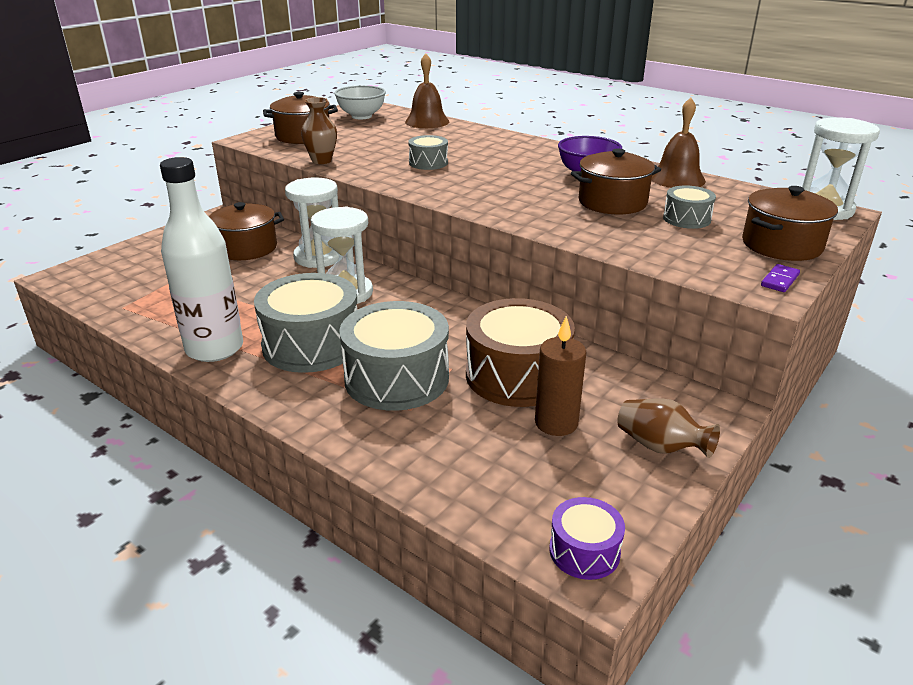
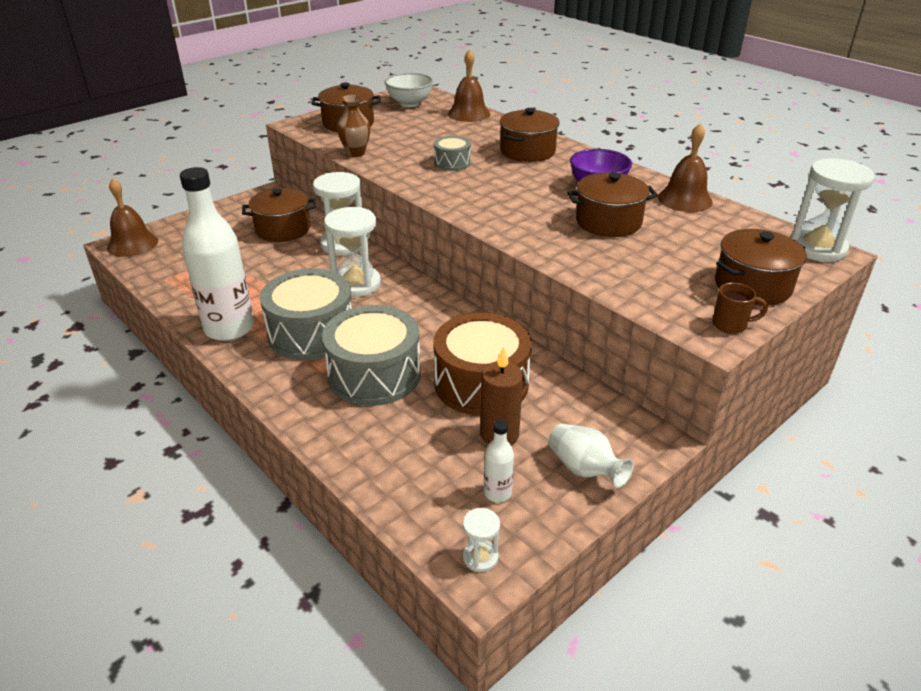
camera: 10 degrees right, 5 degrees up
purple drum [549,497,625,580] -> white hourglass [463,508,500,572]
brown vase [617,398,720,458] -> white vase [548,424,634,488]
grey drum [663,185,716,229] -> none
purple domino [761,264,800,292] -> brown mug [712,283,768,334]
none -> brown bell [107,178,158,257]
none -> white bottle [484,420,514,502]
none -> brown pot [500,108,560,162]

